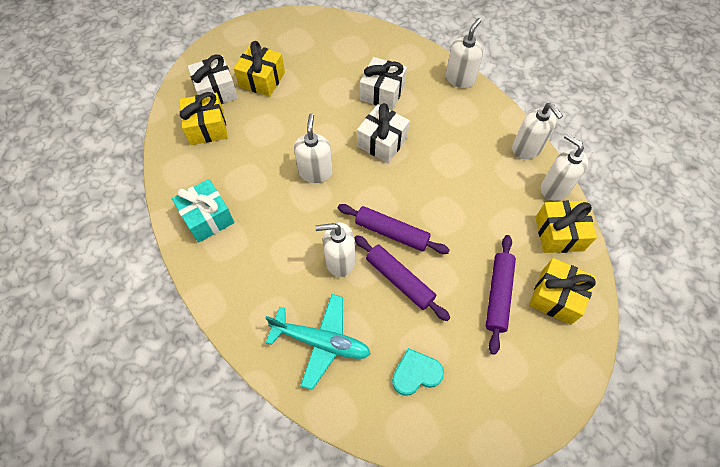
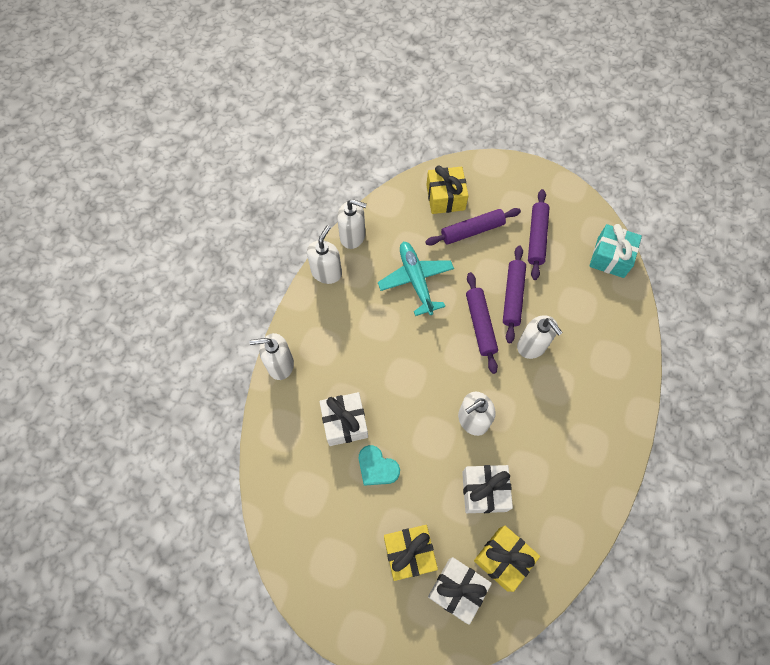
camera: 125 degrees left, 5 degrees up
turquoise gift [172,179,234,243] -> turquoise gift moved to [589,224,642,278]
turquoise plane [265,294,371,390] -> turquoise plane moved to [378,242,454,316]
white gift [357,103,410,163] -> white gift moved to [462,465,513,513]
turquoise heart [392,348,444,396] -> turquoise heart moved to [359,445,400,486]
yellow gift [535,201,597,253] -> none
white soap dispenser [541,133,588,201] -> white soap dispenser turned 90 degrees counterclockwise [337,199,367,249]
none -> purple rolling pin [528,189,550,280]

